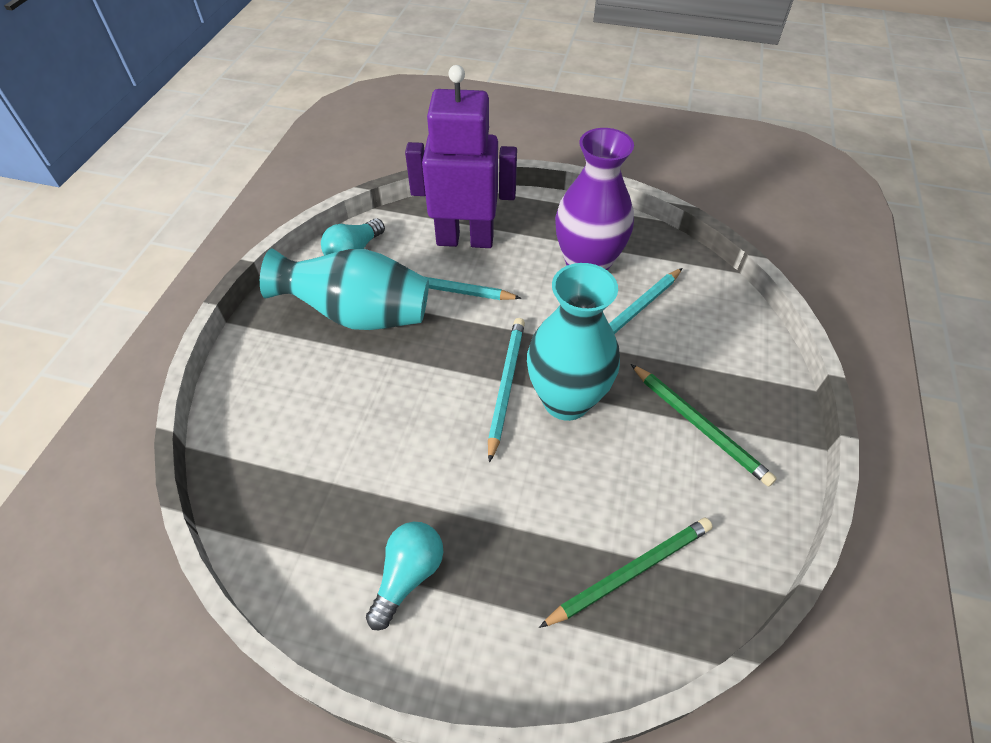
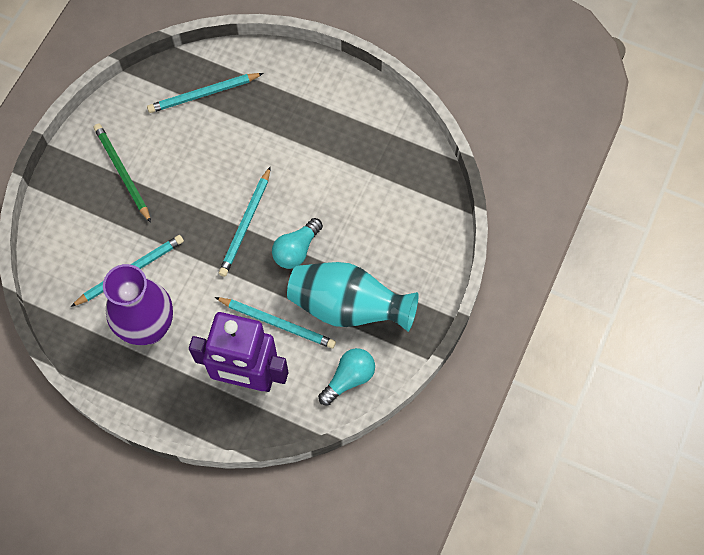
camera: 170 degrees left, 15 degrees up
turquoise light bulb [366,522,443,630] -> turquoise light bulb moved to [272,218,323,269]
turquoise vase [527,263,620,421] -> none
green pencil [539,517,713,628] -> turquoise pencil [147,73,264,113]

